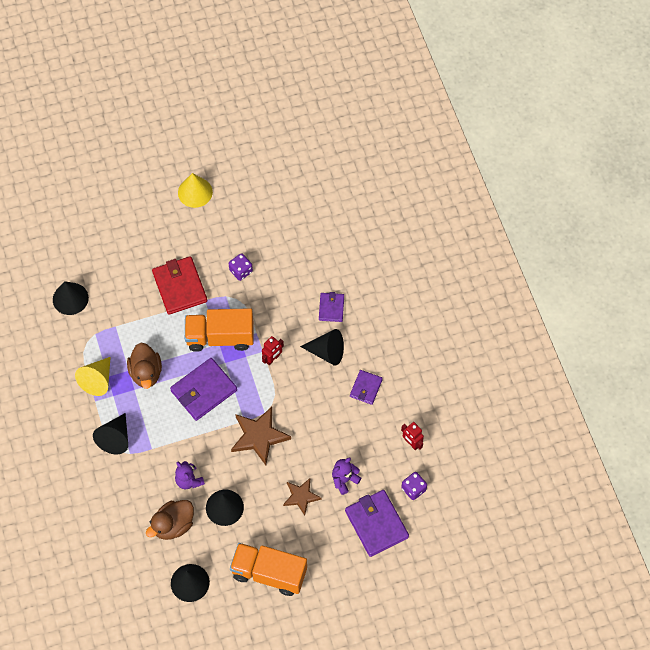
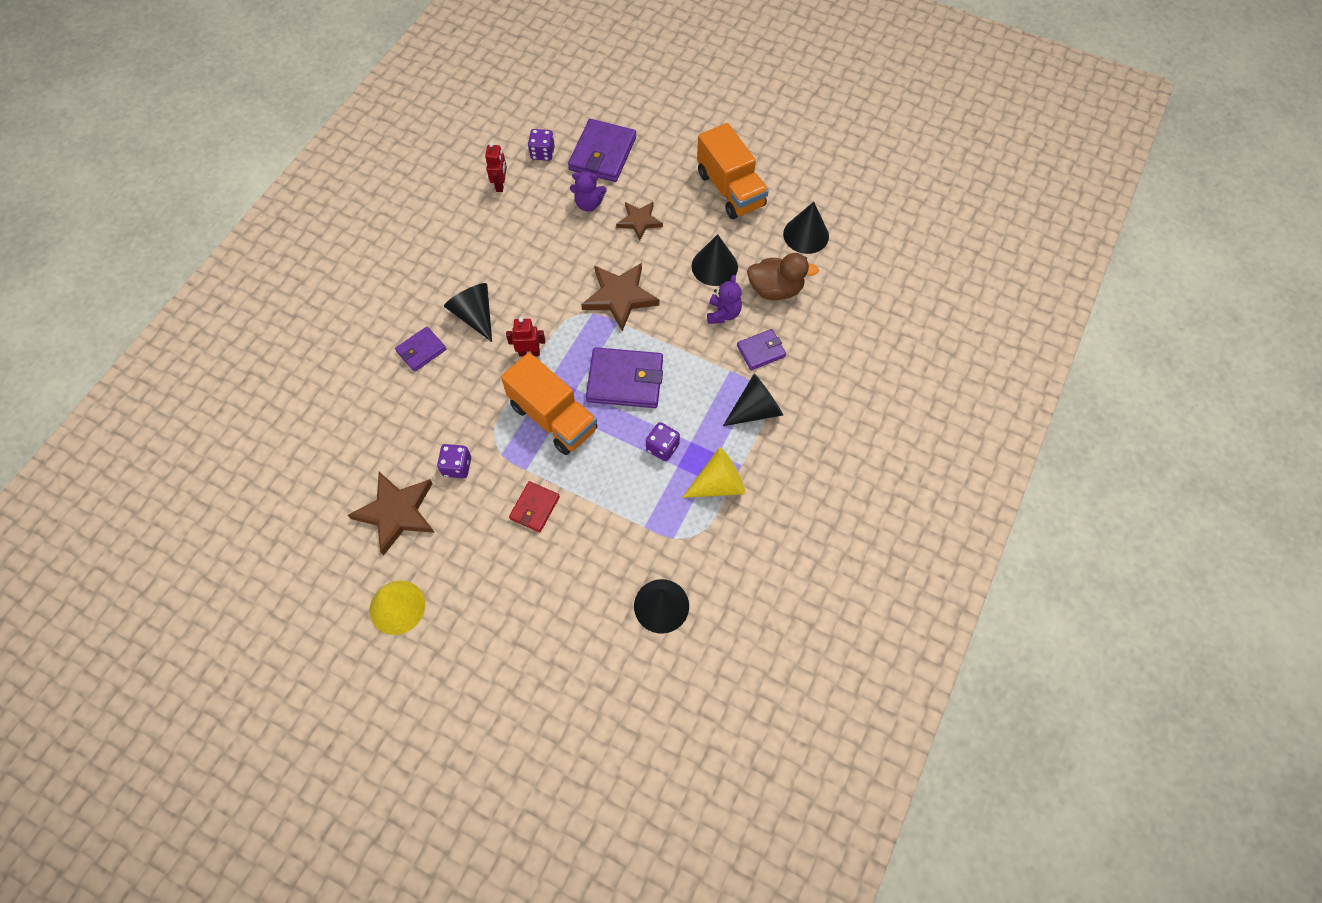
camera: 135 degrees left, 0 degrees up
brown duck [127,342,162,389] -> purple dice [646,422,680,461]
red wallet [152,256,207,315] -> red wallet [509,481,560,532], size x0.57
purple wallet [350,370,383,405] -> purple wallet moved to [737,329,786,370]
none -> brown star [348,472,435,556]

